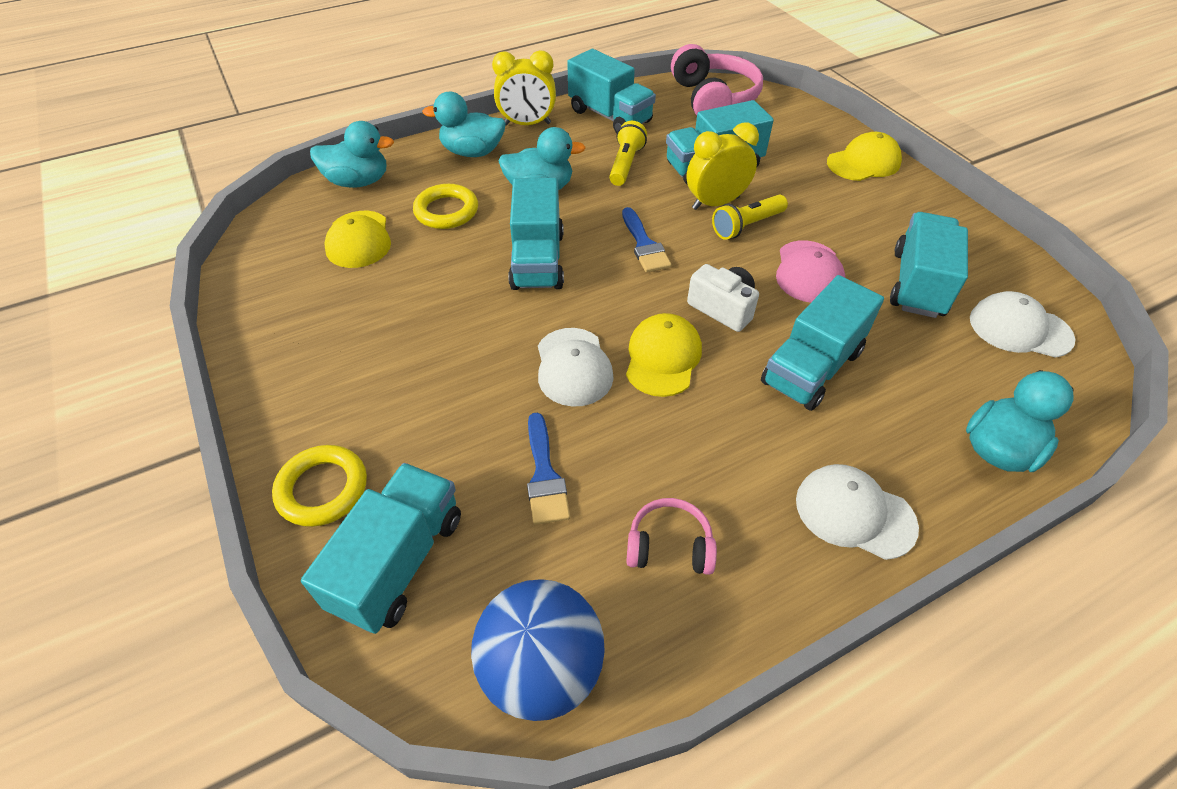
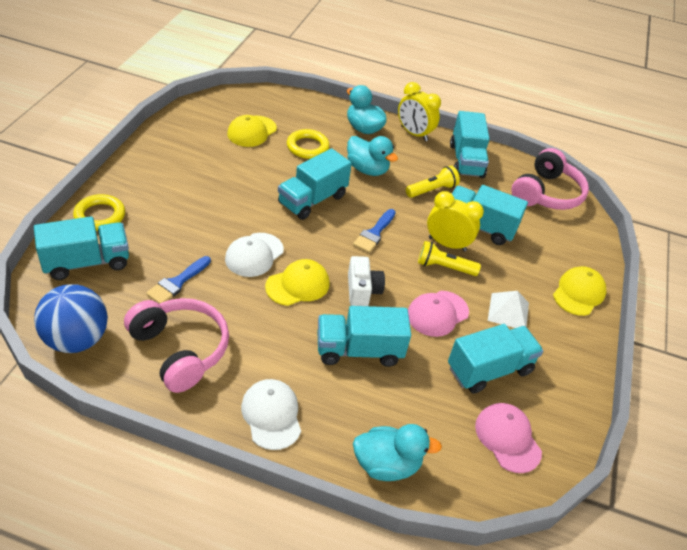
camera: 40 degrees right, 5 degrees down
turquoise duck [310,121,394,188] -> none
pink headphones [626,498,717,575] -> pink headphones [124,298,229,393], size x1.88
yellow cap [827,132,902,181] -> yellow cap turned 75 degrees counterclockwise [553,266,606,316]
white cap [970,291,1075,358] -> pink cap [475,403,542,473]
none -> white pyramid [488,291,529,328]

